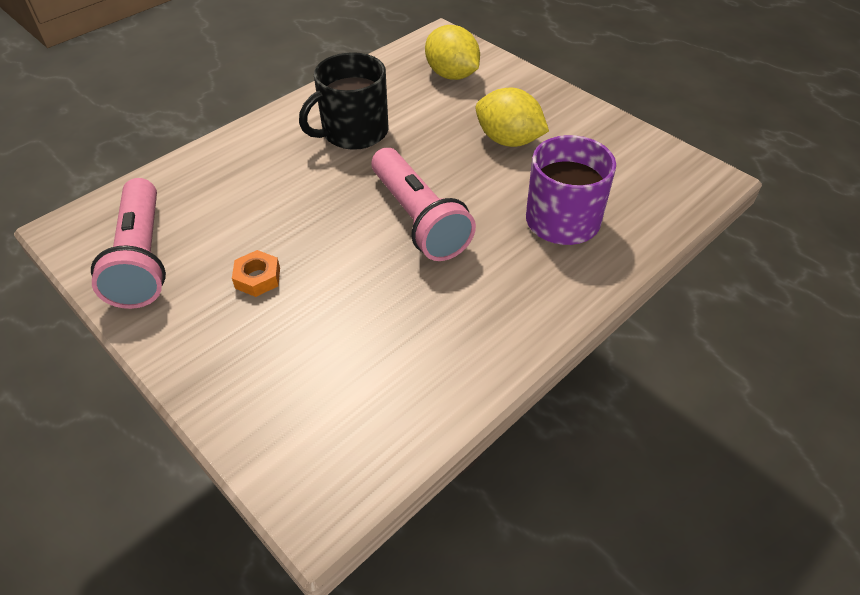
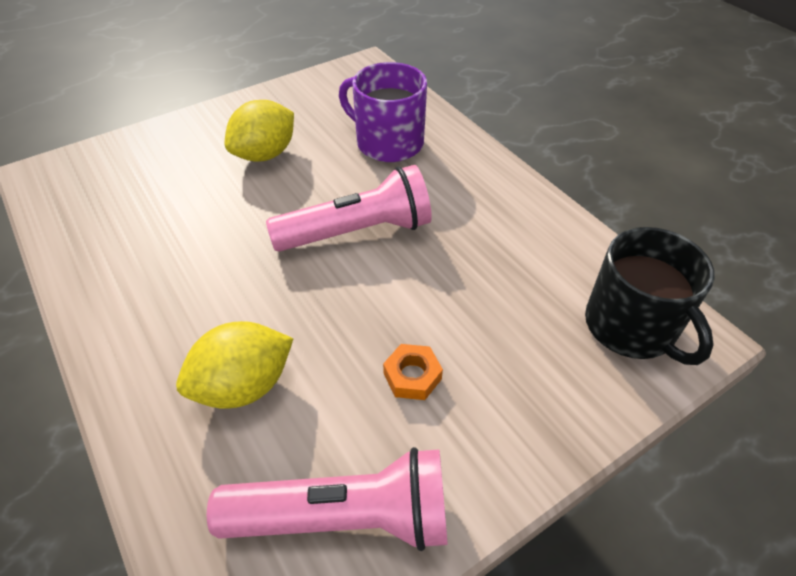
camera: 80 degrees left, 0 degrees up
black mug [299,52,389,150] -> black mug moved to [585,227,715,365]
yellow lemon [425,25,480,80] -> yellow lemon moved to [176,321,293,409]

